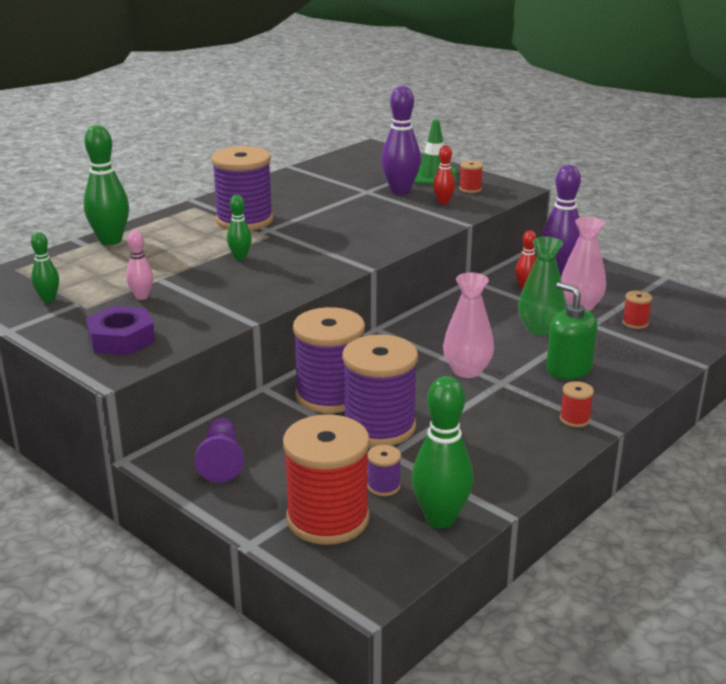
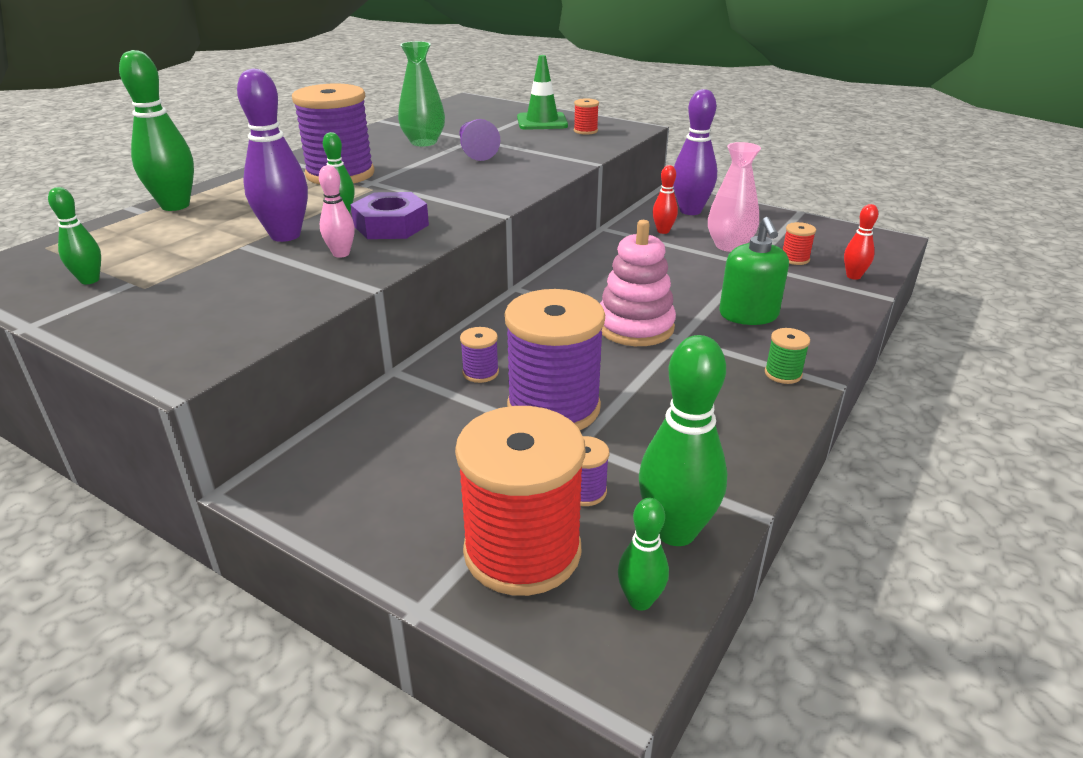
camera: 10 degrees left, 5 degrees up
purple nut [86,306,155,355] -> purple nut moved to [350,192,429,239]
pink bowling pin [126,230,153,300] -> pink bowling pin moved to [319,165,355,258]
purple pawn [195,418,244,483] -> purple pawn moved to [459,119,500,161]
purple spool [293,307,365,413] -> purple spool [460,327,499,383], size x0.42
purple bowling pin [381,86,421,195] -> purple bowling pin moved to [237,68,308,242]
red bowling pin [433,145,455,204] -> red bowling pin moved to [844,204,878,280]
pink vase [443,273,494,378] -> pink stacking toy [600,220,676,346]
green vase [518,237,566,335] -> green vase moved to [398,41,445,146]
green soap dispenser [546,282,598,379] -> green soap dispenser turned 135 degrees counterclockwise [719,217,789,325]
red spool [560,381,594,427] -> green spool [765,328,810,384]
none -> green bowling pin [618,498,669,610]

